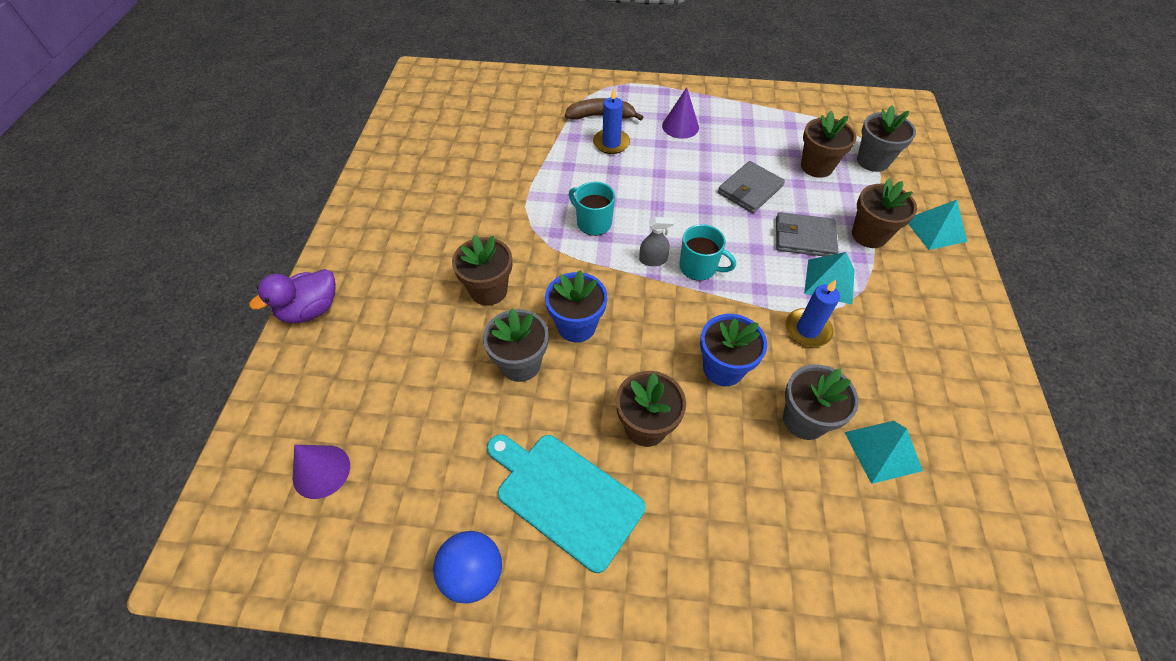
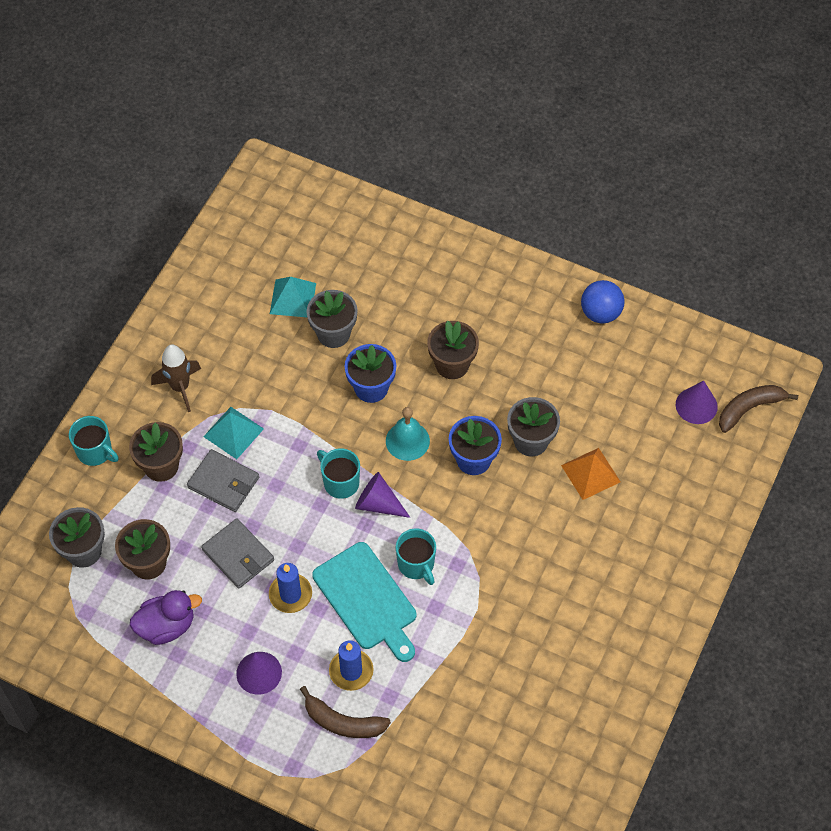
camera: 160 degrees left, 5 degrees up
purple duck [249,269,336,323] -> purple duck moved to [130,590,202,645]
brown flower pot [452,235,512,306] -> none
turquoise cutting board [487,435,646,573] -> turquoise cutting board moved to [312,542,416,662]
grey spray bottle [639,217,674,266] -> purple cone [355,472,411,518]
grey wallet [718,161,785,213] -> grey wallet turned 75 degrees clockwise [201,518,274,589]
blue candle [785,280,840,347] -> blue candle moved to [269,563,312,613]
turquoise pyramid [909,200,967,250] -> turquoise mug [69,416,119,466]
none -> brown rocket [151,344,201,412]
none -> turquoise bell [386,407,430,461]
none -> orange pyramid [561,448,621,500]
none -> brown banana [719,385,798,433]

